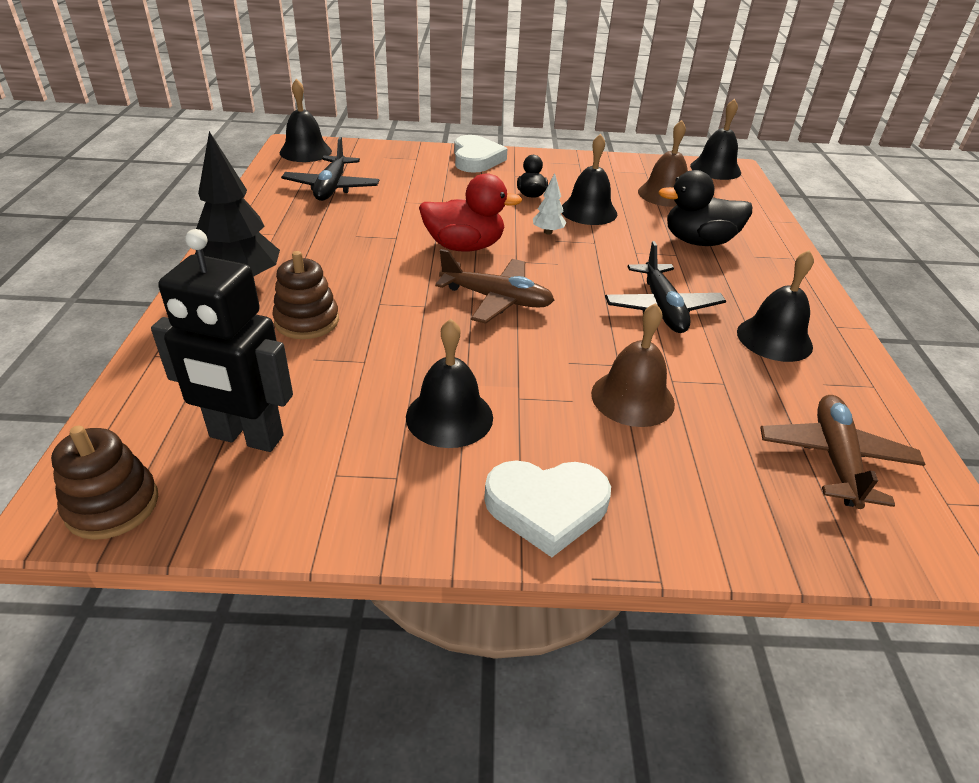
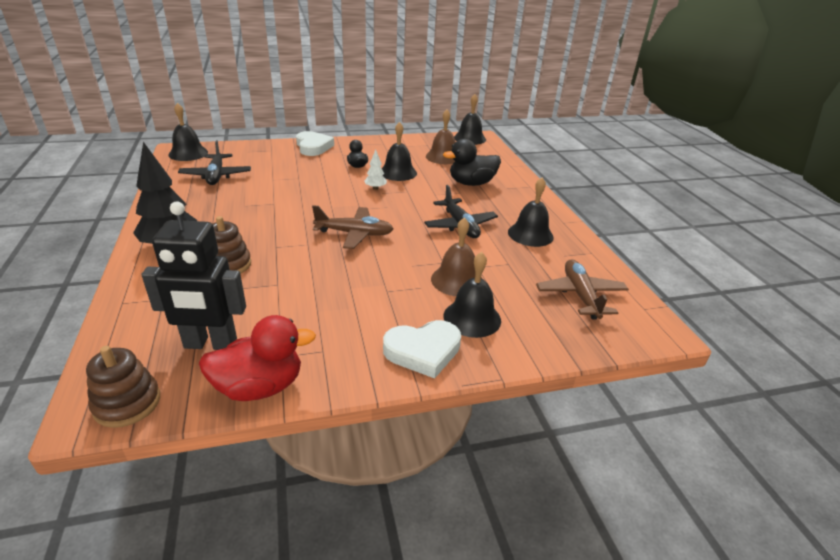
camera: 15 degrees left, 5 degrees down
black bell [406,319,493,448] -> black bell moved to [443,252,501,338]
red duck [419,173,522,252] -> red duck moved to [199,315,316,401]

